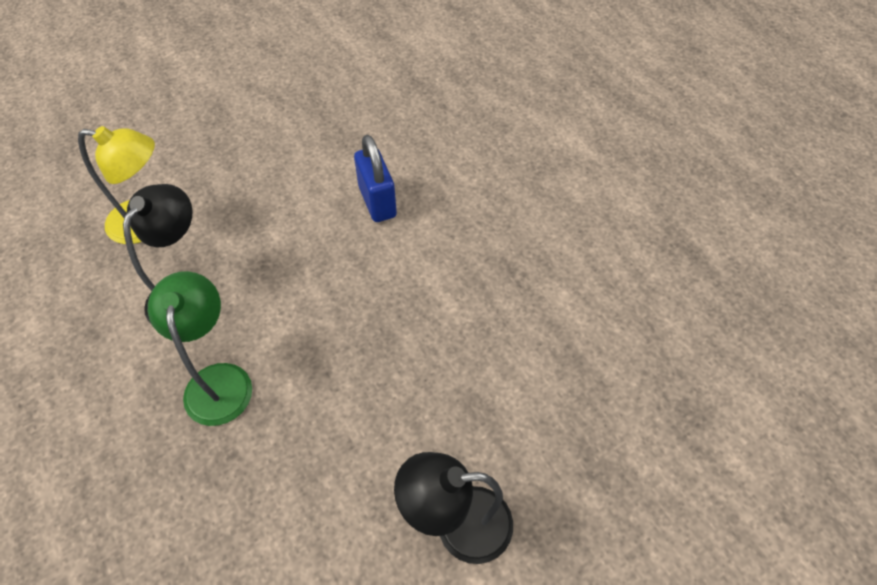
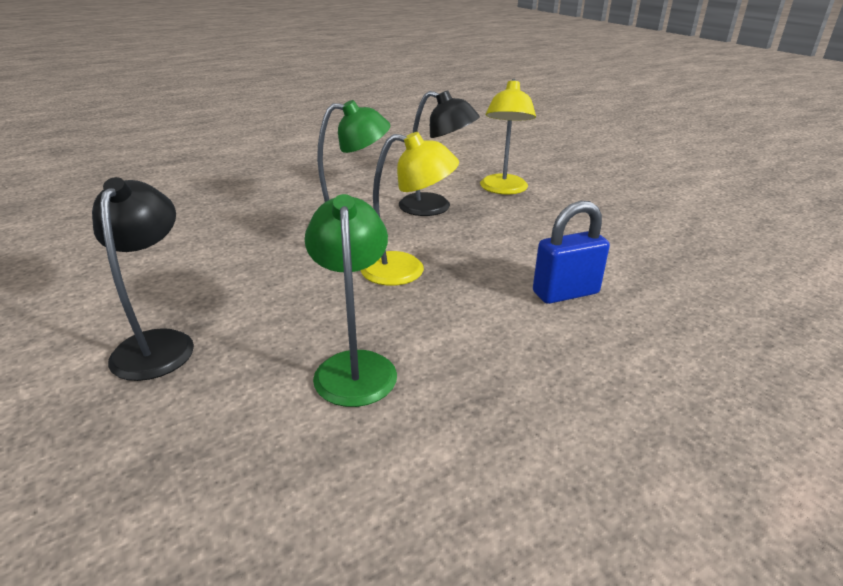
camera: 90 degrees right, 25 degrees down
none -> green lamp [304,194,397,407]
none -> yellow lamp [361,132,459,286]

